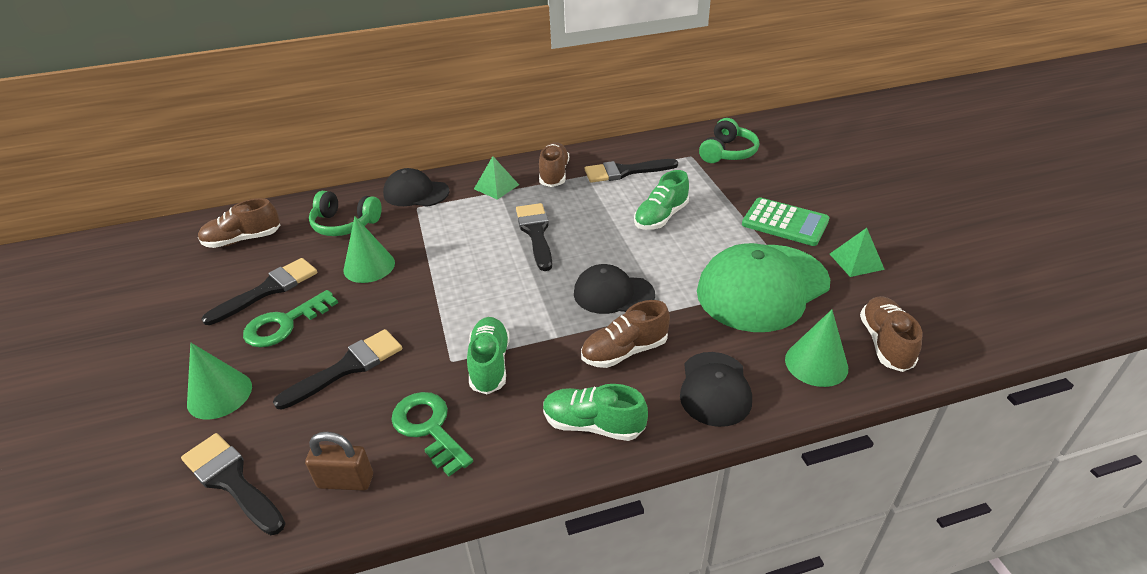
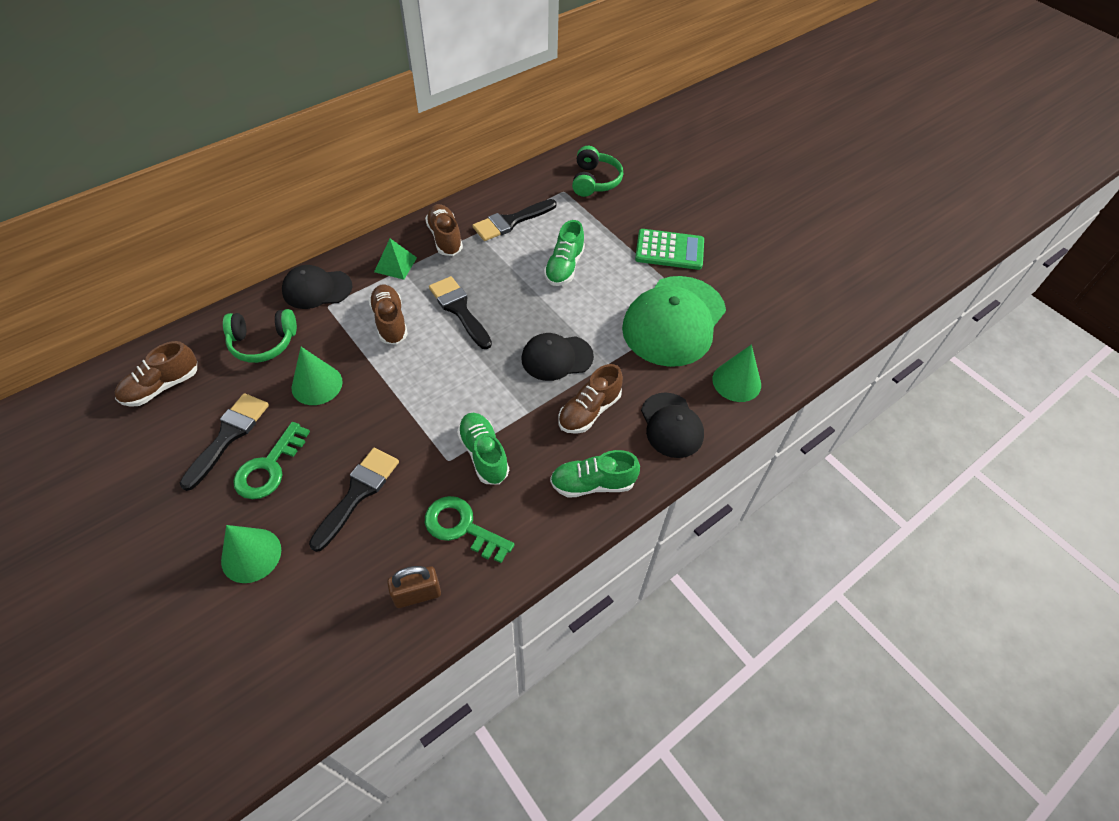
camera: 25 degrees left, 15 degrees up
black brush [181,433,286,535] -> none
green pyramid [830,228,885,277] -> none
brown shoe [860,296,922,372] -> brown shoe moved to [369,285,408,345]

